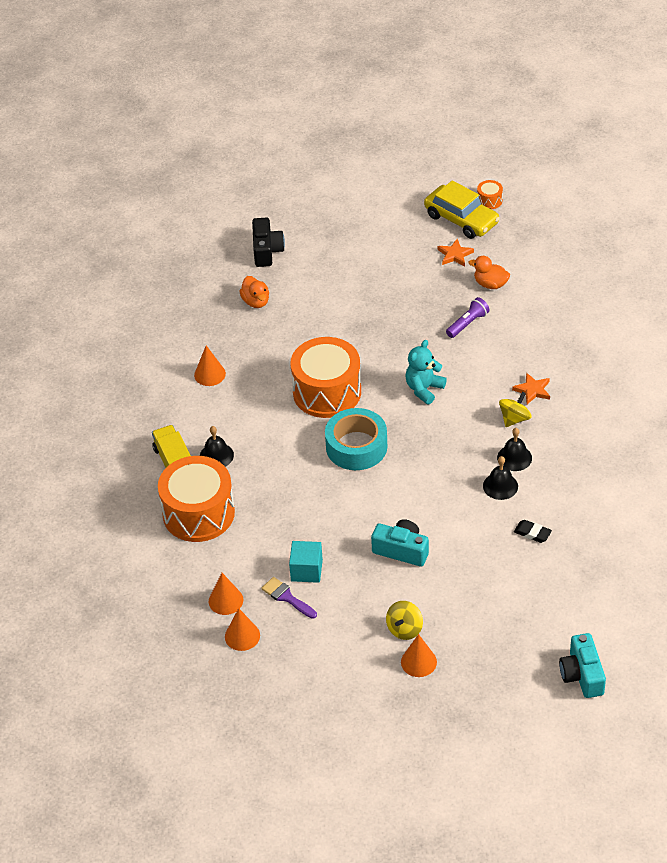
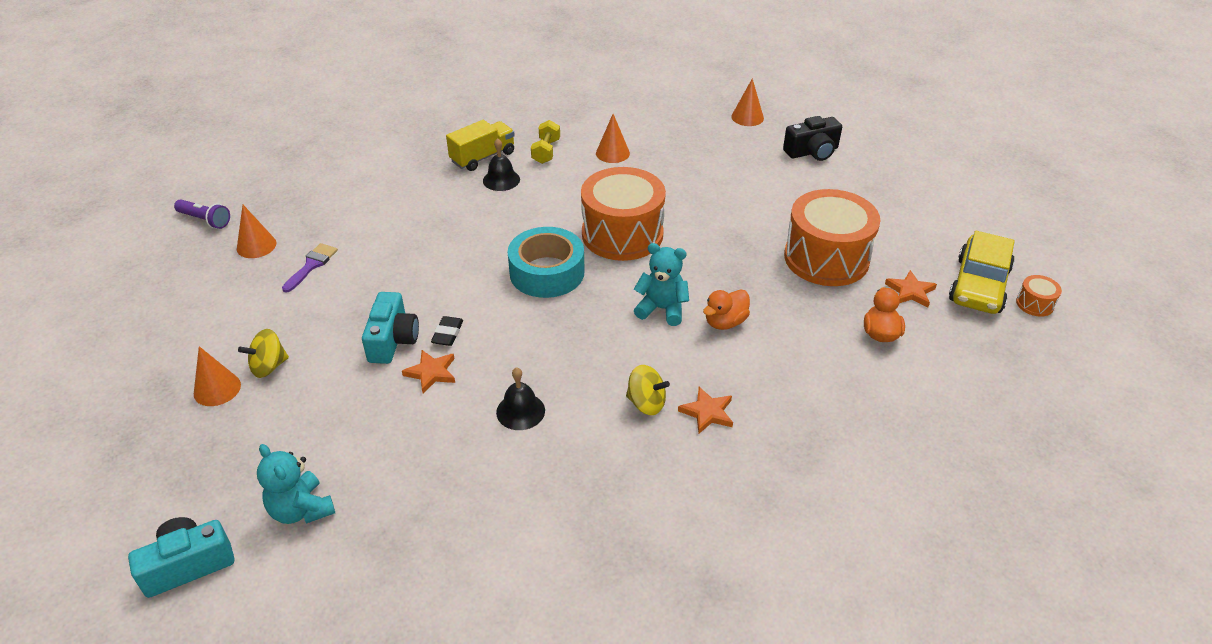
camera: 70 degrees right, 5 degrees down
orange drum [158,456,235,542] -> orange drum moved to [784,189,880,286]
orange cone [209,573,243,615] -> orange cone moved to [731,78,764,126]
orange duck [239,276,269,308] -> orange duck moved to [703,289,750,330]
turquoise cube [289,541,323,583] -> none
yellow spinning top [386,601,423,640] -> yellow spinning top turned 45 degrees counterclockwise [238,329,289,378]
purple flashlight [446,297,490,338] -> purple flashlight moved to [174,199,230,229]
black bell [497,428,532,471] -> none
black eraser [514,520,552,543] -> black eraser moved to [431,316,463,346]
none -> turquoise teddy bear [257,444,335,524]
none -> orange star [402,350,455,393]
none -> yellow dumbbell [531,120,560,164]

